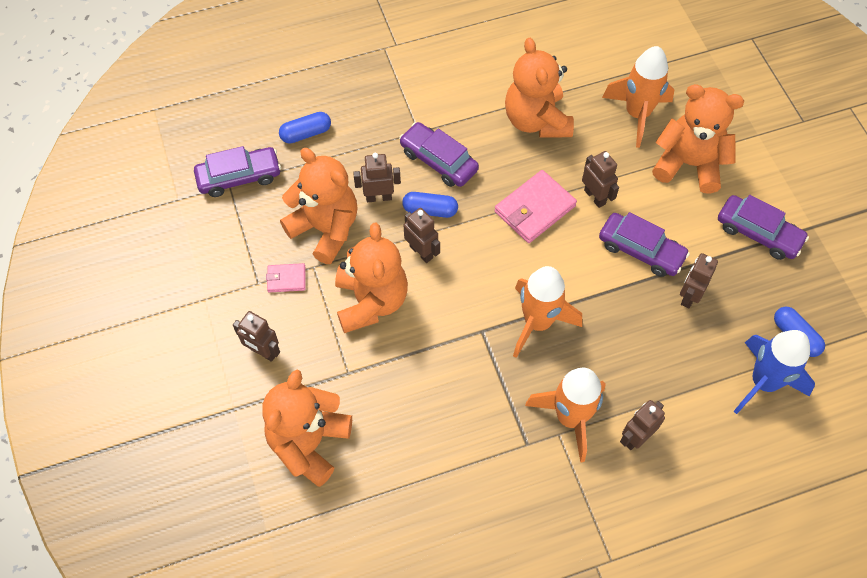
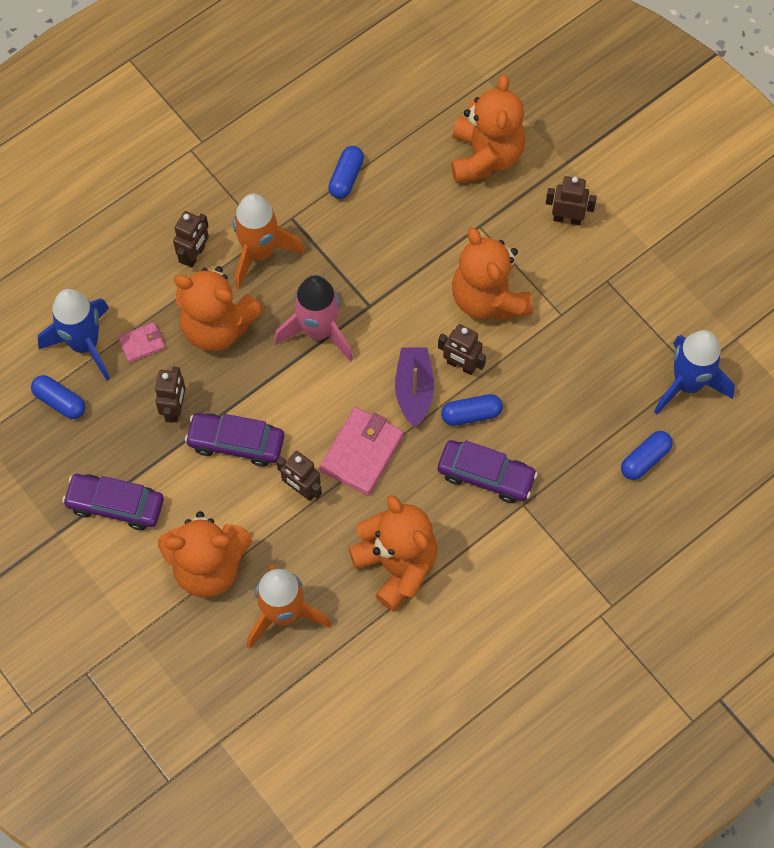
camera: 160 degrees right, 5 degrees up
purple car [194,146,281,197] -> blue rocket [654,330,735,414]
pink wallet [266,263,305,292] -> pink wallet moved to [118,322,165,363]
orange teddy bear [280,148,357,264] -> orange teddy bear moved to [174,266,263,351]
brown robot [353,153,401,202] -> none
orange rocket [513,266,582,358] -> pink rocket [274,275,353,362]
none -> blue capsule [328,146,364,199]
none -> purple boat [395,348,434,427]

